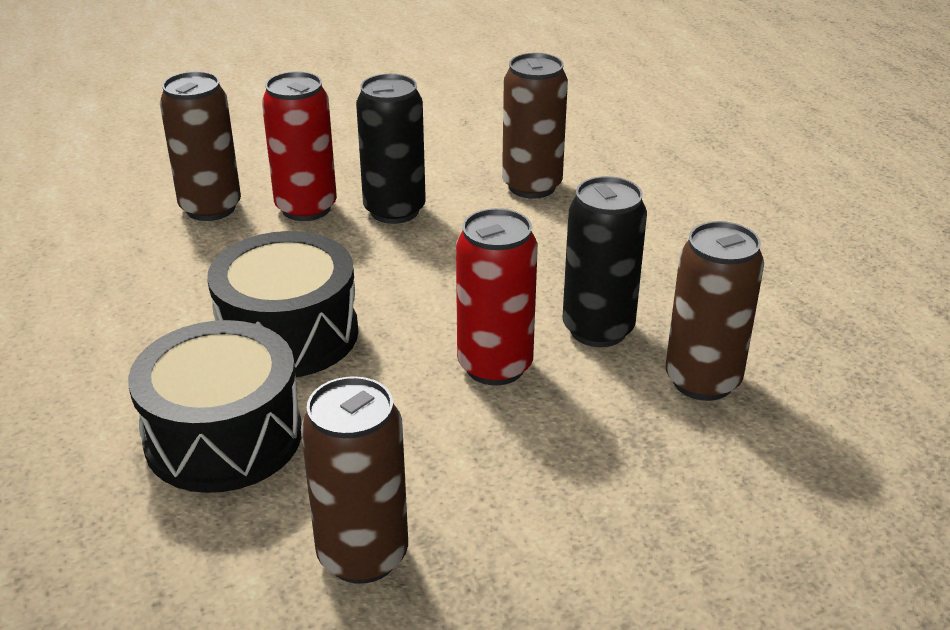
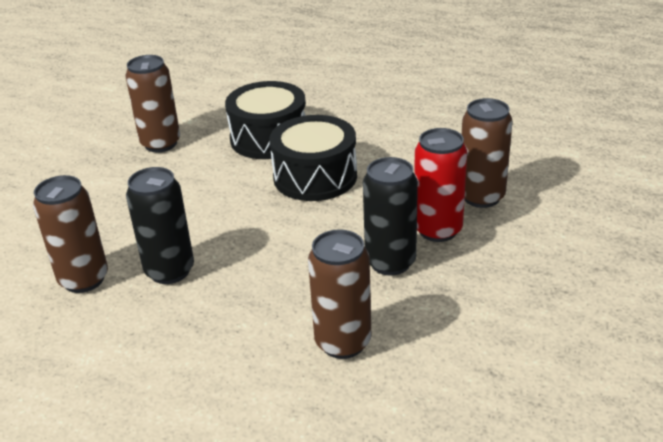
camera: 135 degrees right, 0 degrees up
red can [456,208,538,385] -> none

